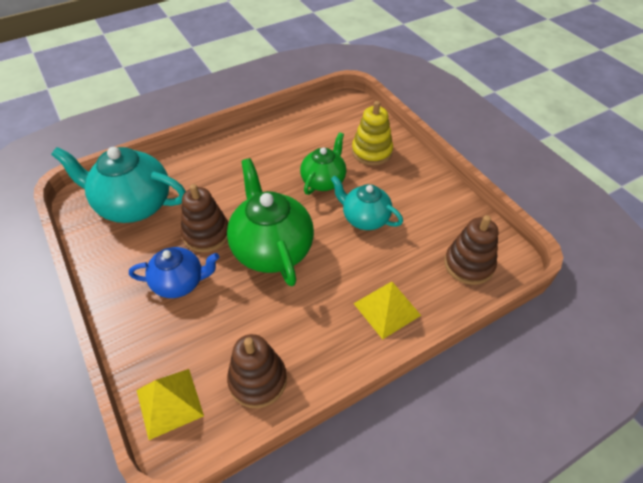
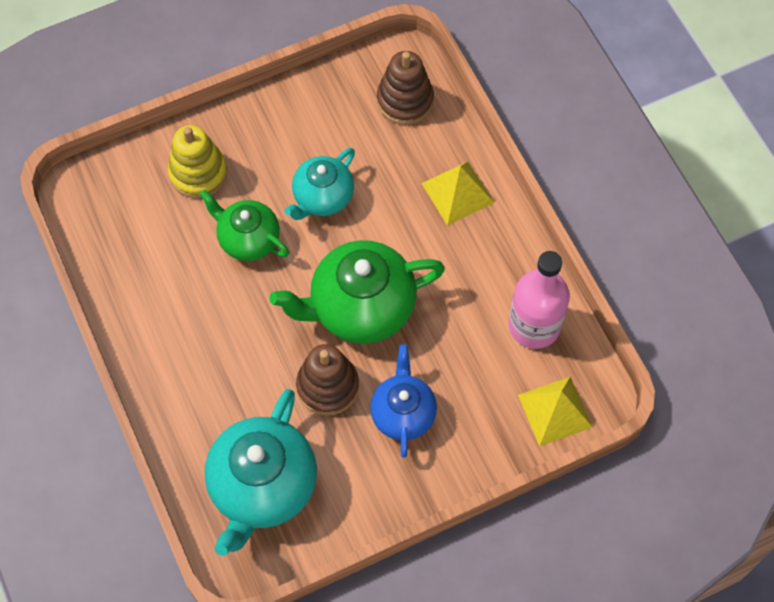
camera: 85 degrees left, 15 degrees up
brown stacking toy [227,334,287,408] -> pink bottle [508,251,570,349]

